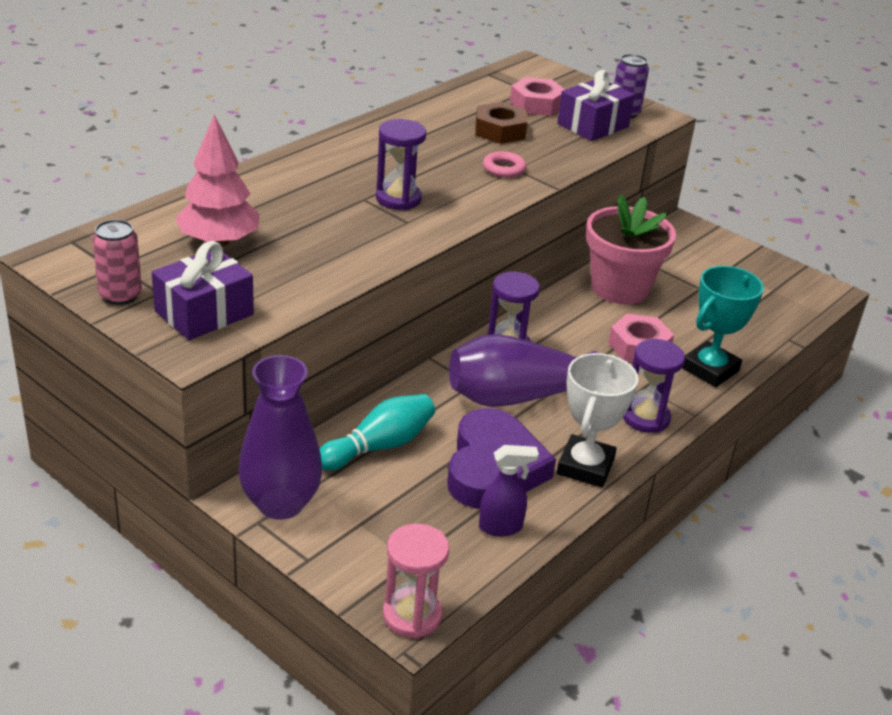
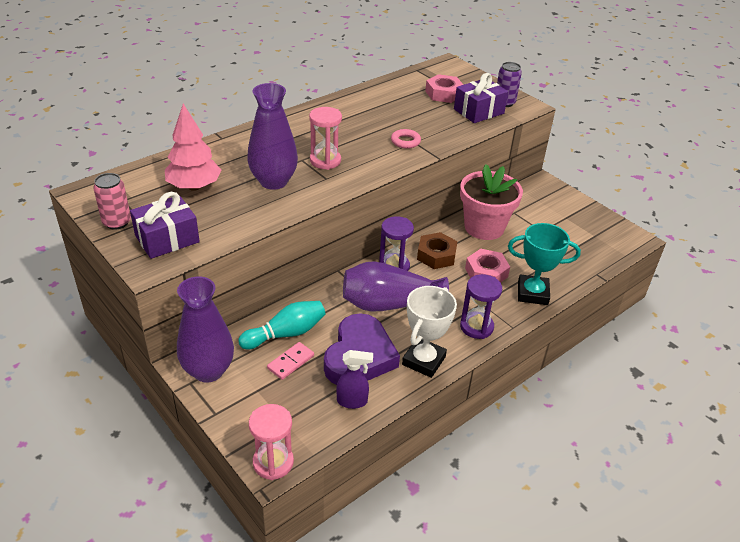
camera: 10 degrees right, 5 degrees up
purple hourglass [376,119,426,210] -> pink hourglass [309,107,342,170]
brown nut [475,102,527,144] -> brown nut moved to [417,232,457,269]
turquoise trophy [682,266,764,387] -> turquoise trophy turned 45 degrees clockwise [508,223,581,305]
none -> purple vase [247,83,298,190]
none -> pink domino [267,342,314,380]

